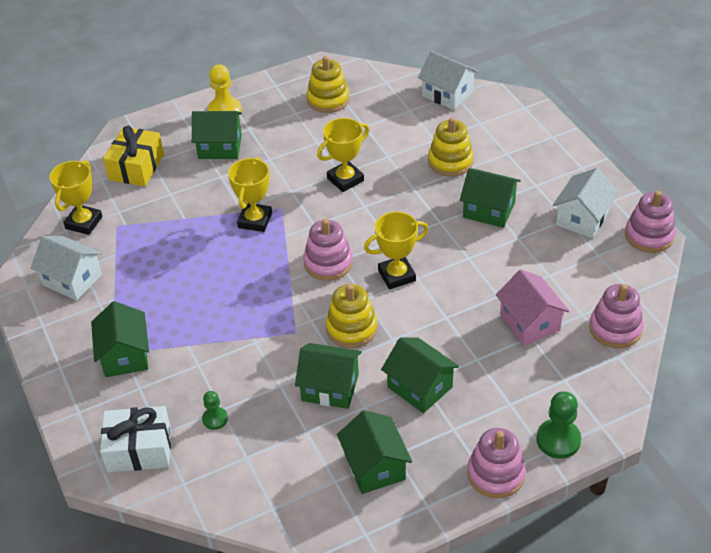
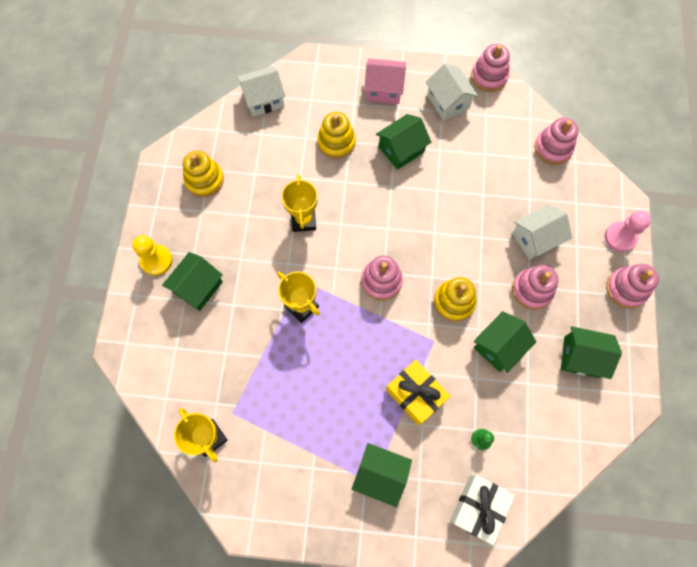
camera: 60 degrees left, 25 degrees up
white house [31,236,102,301] -> white house moved to [512,204,572,260]
yellow gift [103,126,164,186] -> yellow gift moved to [386,360,450,426]
yellow trophy [364,212,429,289] -> none
green house [381,337,459,413] -> pink stacking toy [512,265,558,310]
pink house [496,270,569,346] -> pink house moved to [364,58,406,104]
green pawn [536,391,581,459] -> pink pawn [605,211,651,252]

